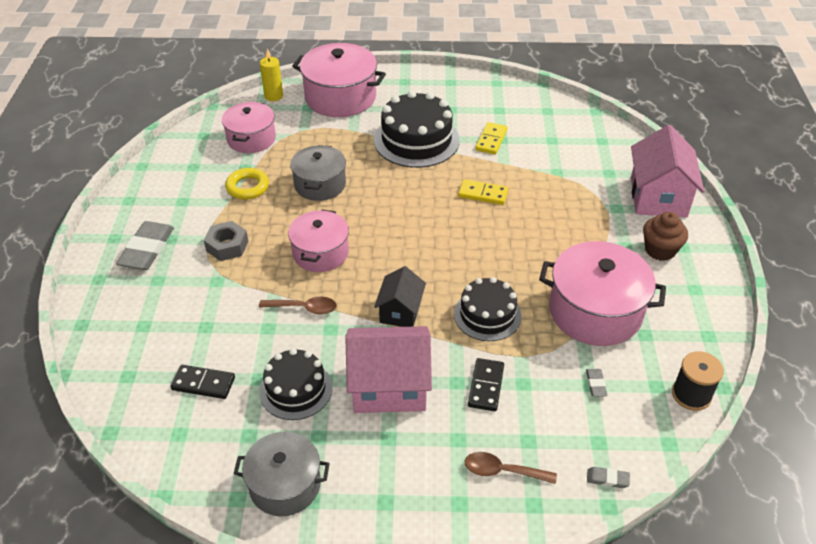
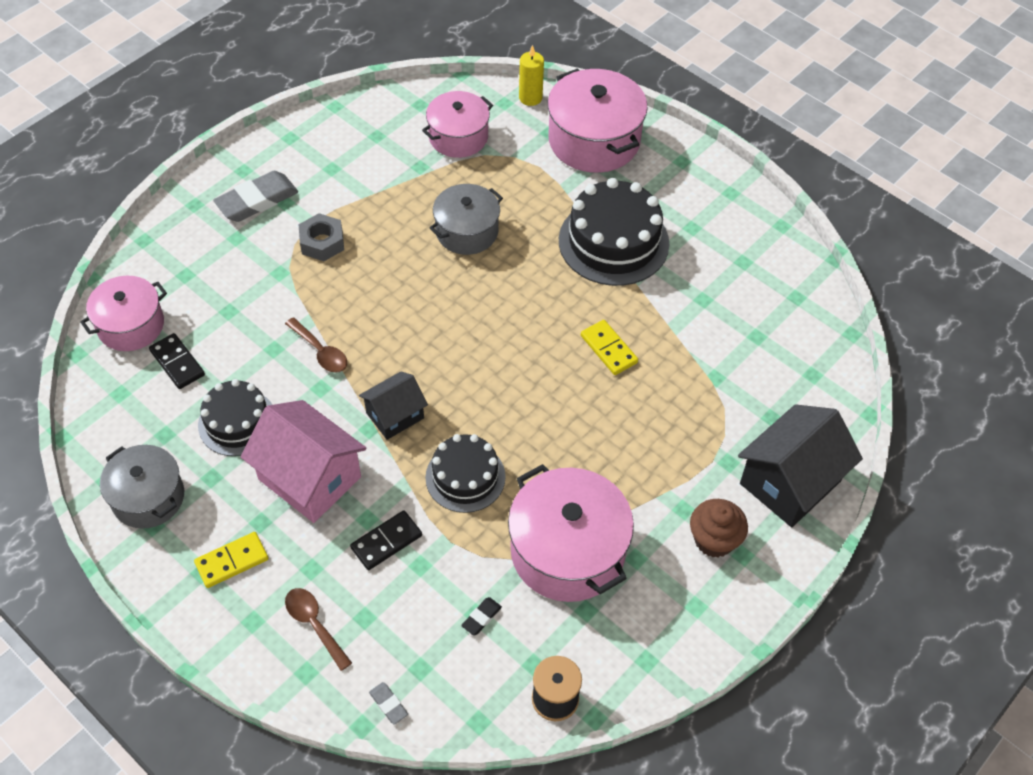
camera: 40 degrees right, 10 degrees up
yellow ring [225,168,269,200] -> none
pink pot [288,209,349,272] -> pink pot moved to [80,276,167,351]
yellow domino [475,122,508,155] -> yellow domino moved to [194,532,269,588]
grey eraser [586,369,607,397] -> black eraser [461,597,502,636]
pink house [631,125,704,218] -> black house [738,404,863,527]

